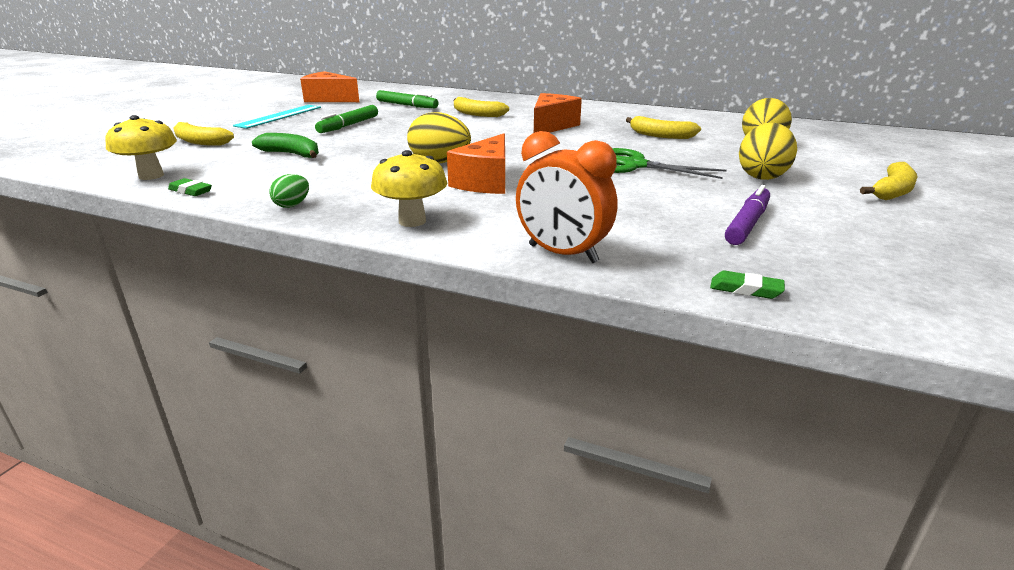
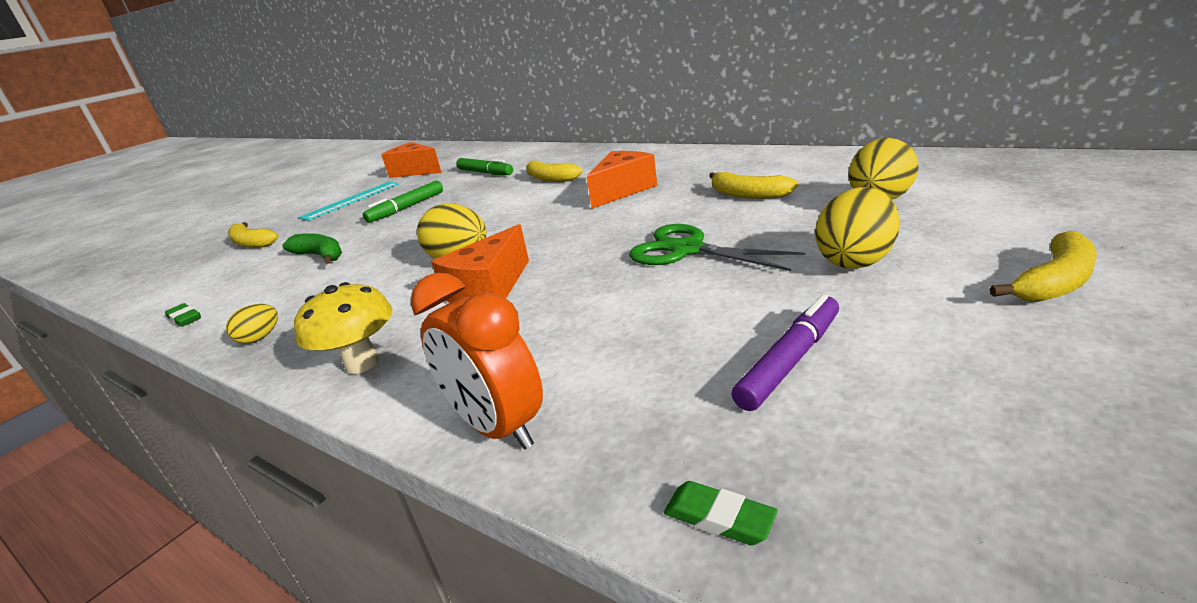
camera: 15 degrees right, 0 degrees up
yellow mushroom [105,115,177,180] -> none
green egg [269,174,309,208] -> yellow egg [226,304,278,344]

